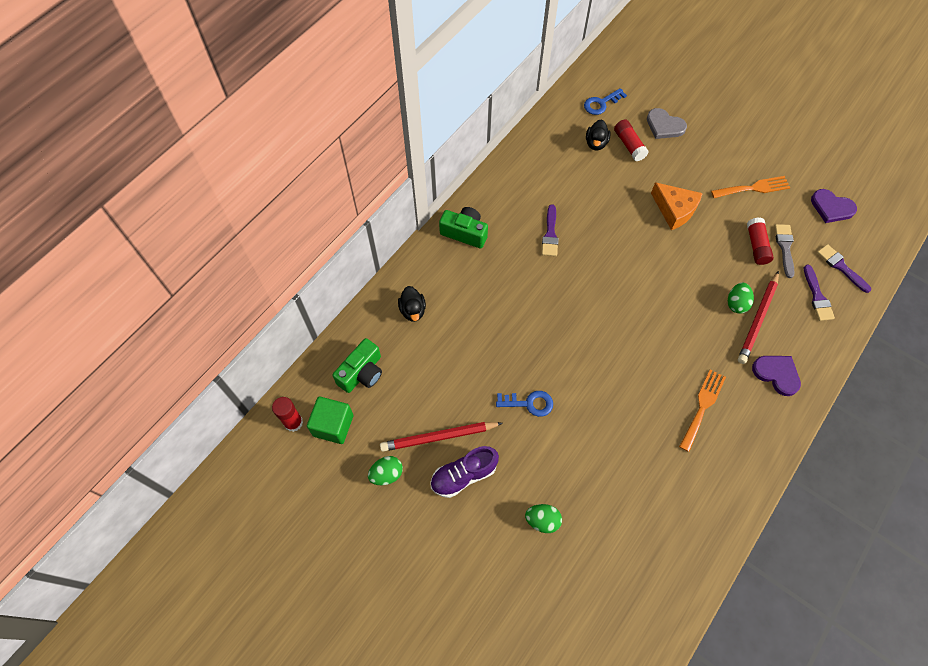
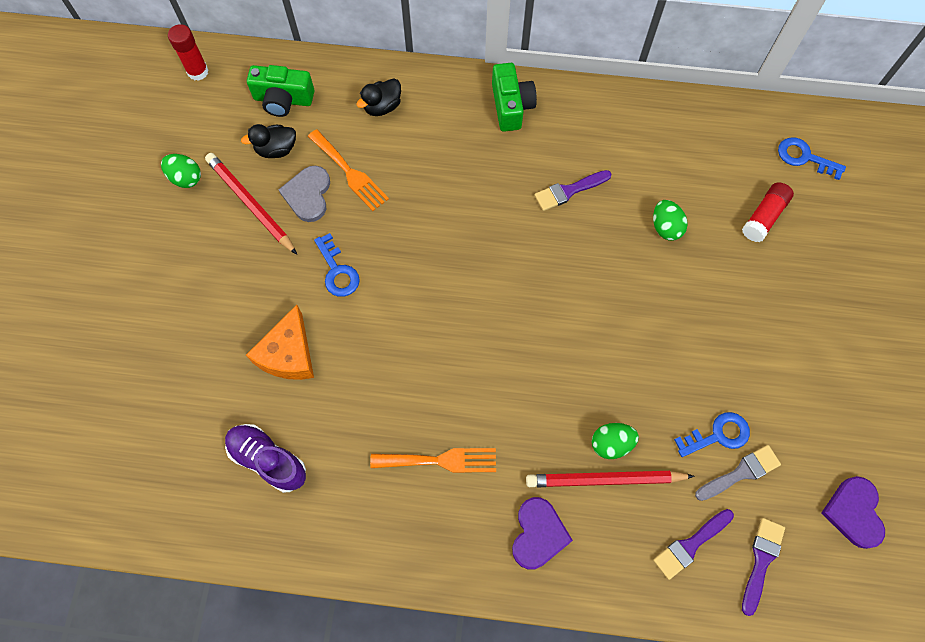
camera: 60 degrees right, 5 degrees up
green cube [307,397,353,444] -> none
purple shoe [430,446,499,498] -> purple shoe moved to [225,424,306,493]
green egg [525,504,562,533] -> green egg moved to [653,200,688,240]
black duck [586,119,611,150] -> black duck moved to [241,124,296,158]
grey heart [647,108,687,139] -> grey heart moved to [278,166,330,222]
orange cheese [651,182,703,230] -> orange cheese moved to [246,305,314,380]
orange fork [711,176,790,198] -> orange fork moved to [308,129,389,211]
red glue stick [747,217,774,265] -> blue key [674,412,750,457]

